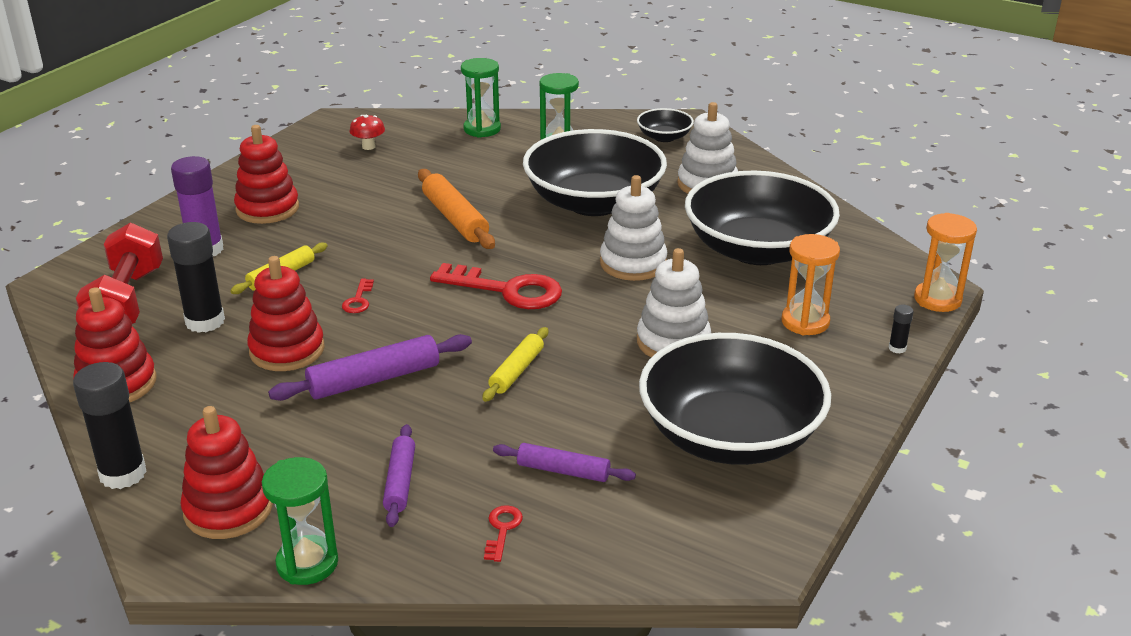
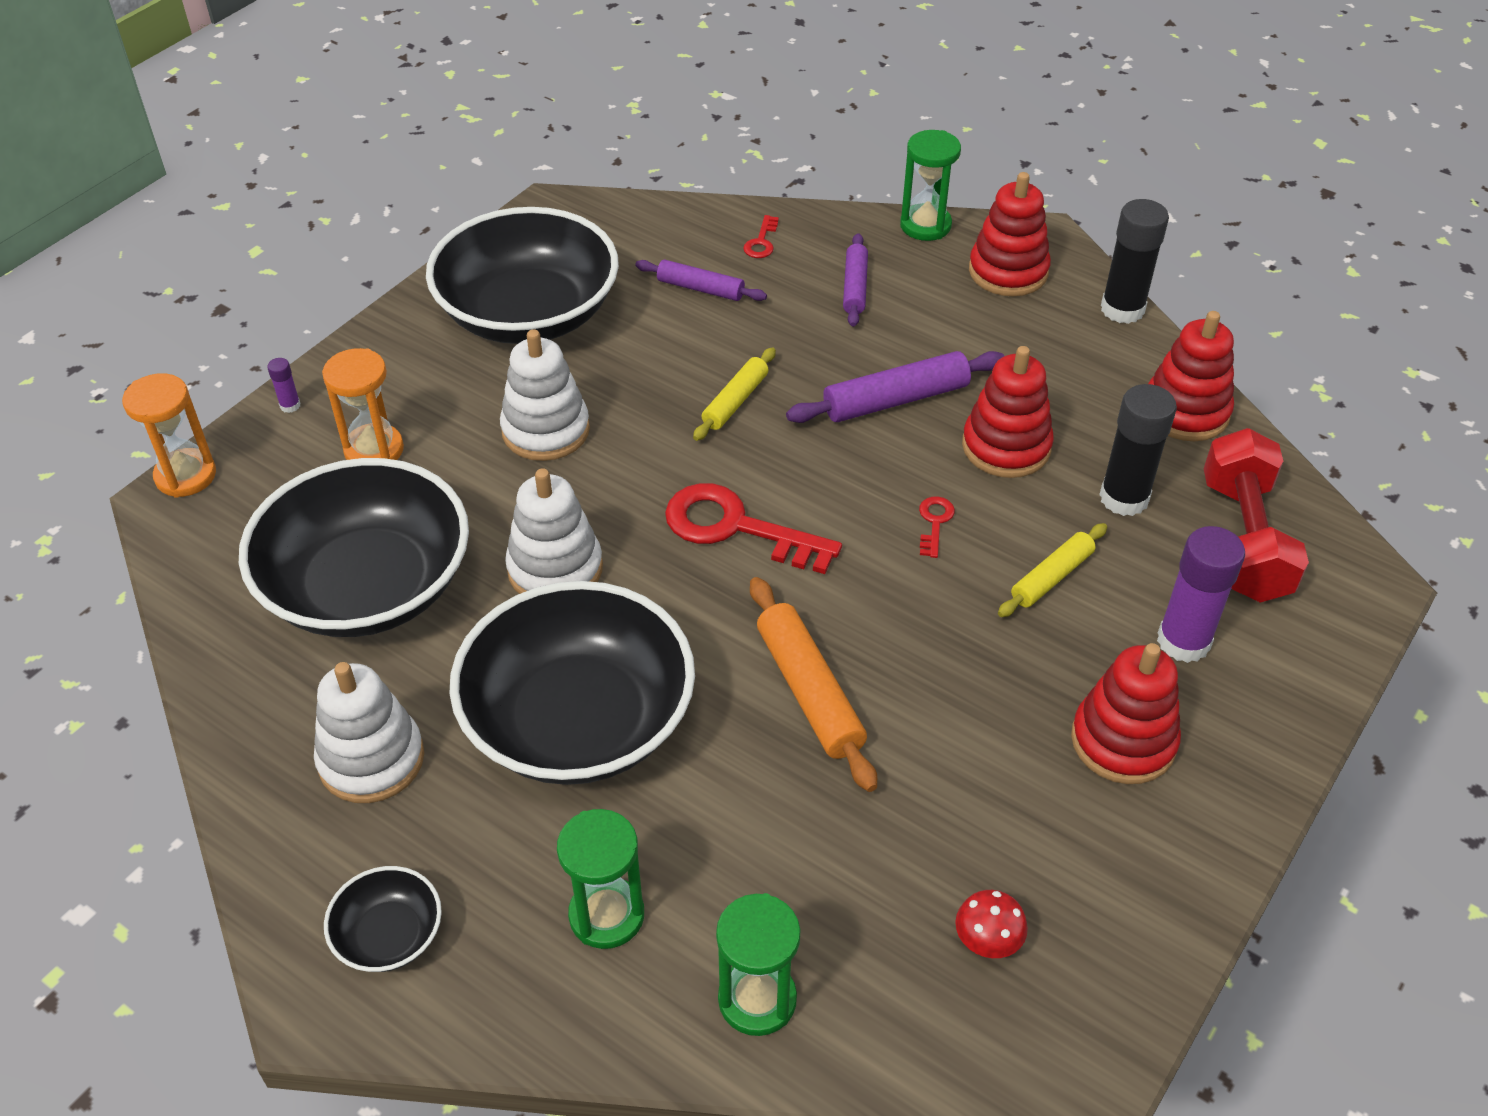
camera: 175 degrees left, 15 degrees up
black glue stick [889,305,914,354] -> purple glue stick [267,358,300,413]

